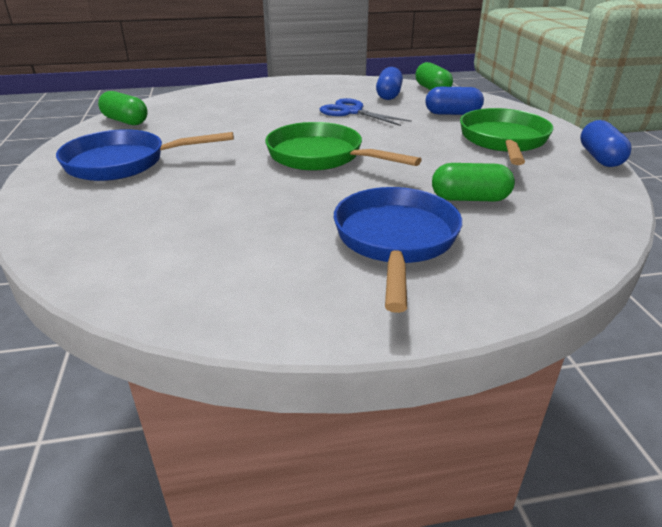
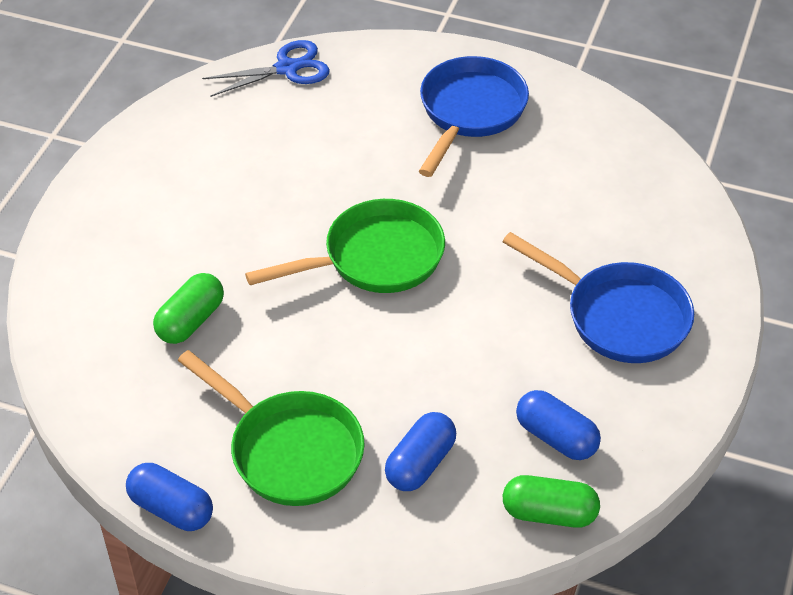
camera: 120 degrees right, 15 degrees up
green capsule [98,91,148,125] -> none
blue scissors [319,98,412,126] -> blue scissors moved to [202,40,330,97]
blue pan [334,187,462,313] -> blue pan moved to [502,232,694,363]

